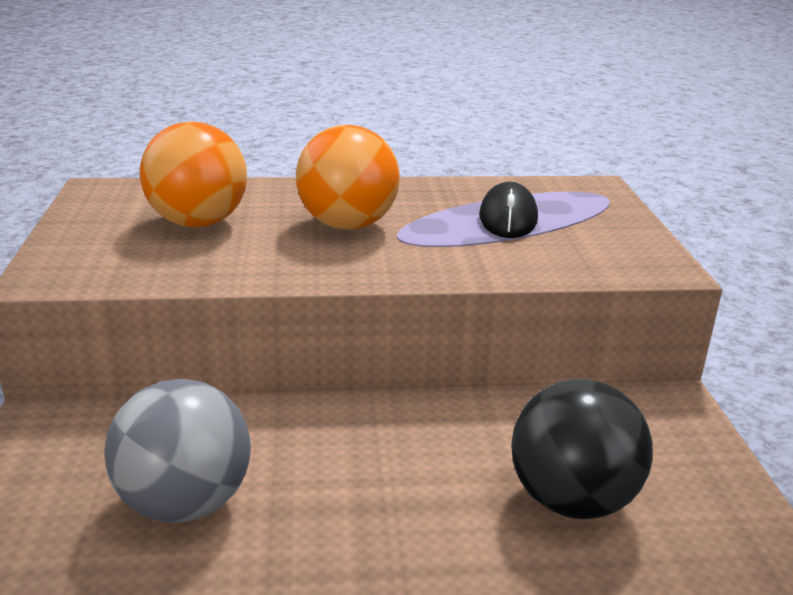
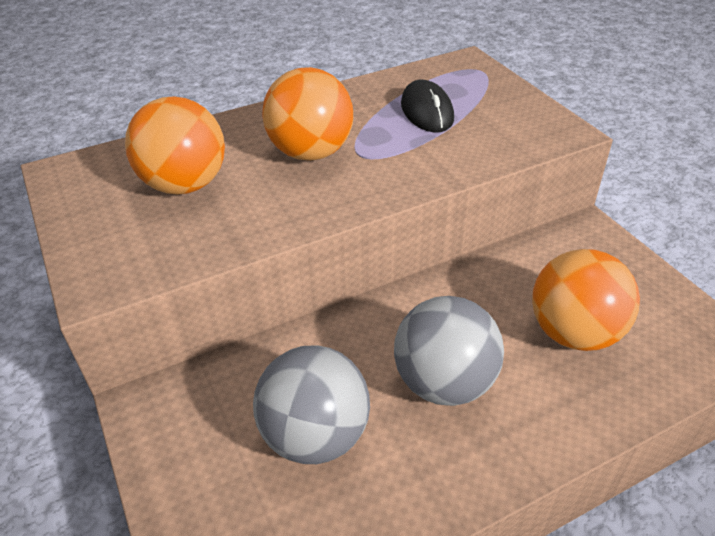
camera: 20 degrees left, 15 degrees up
black ball [511,379,653,519] -> orange ball [532,249,640,351]
none -> grey ball [394,296,504,406]

